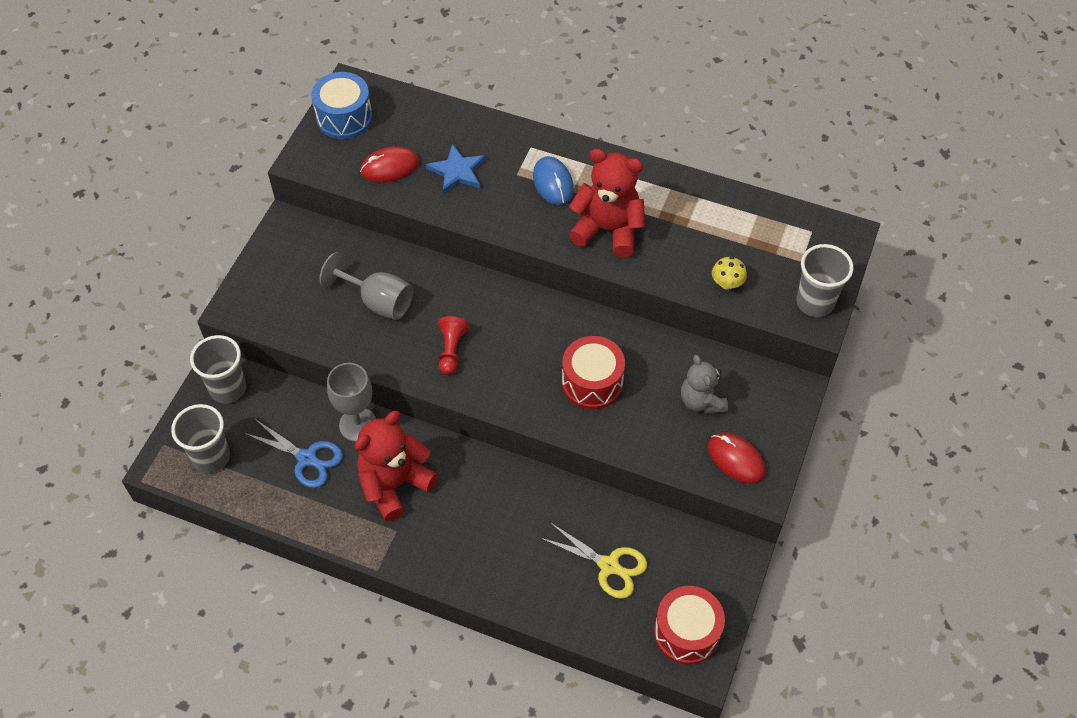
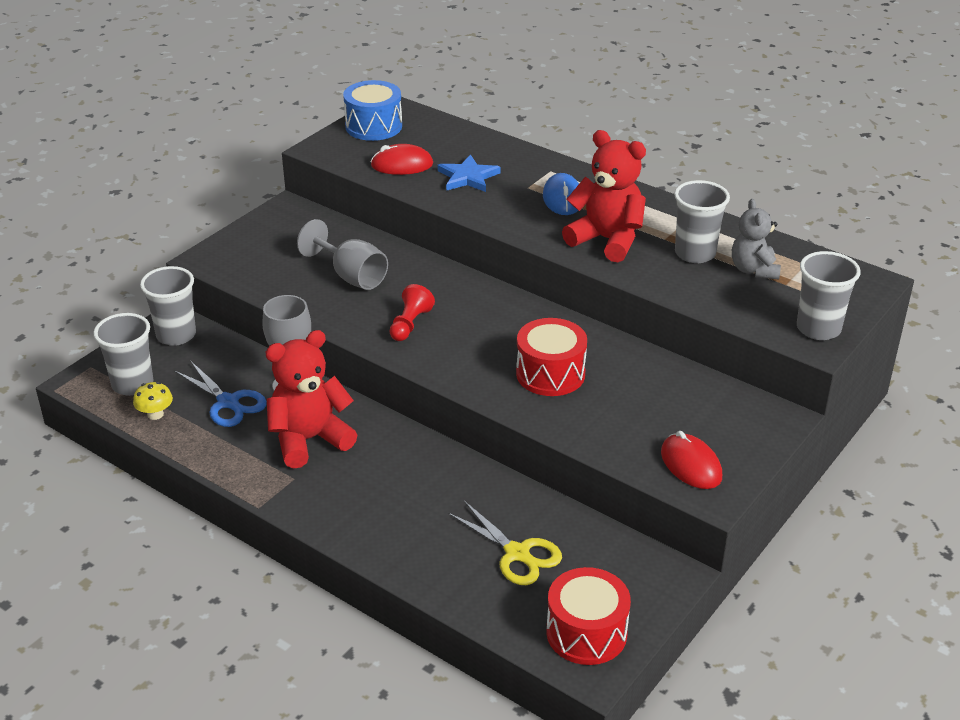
camera: 15 degrees right, 20 degrees down
grey teddy bear [681,355,728,414] -> grey teddy bear moved to [732,199,781,279]
yellow mushroom [712,257,747,290] -> yellow mushroom moved to [133,382,173,420]
none -> grey cup [674,180,730,263]

